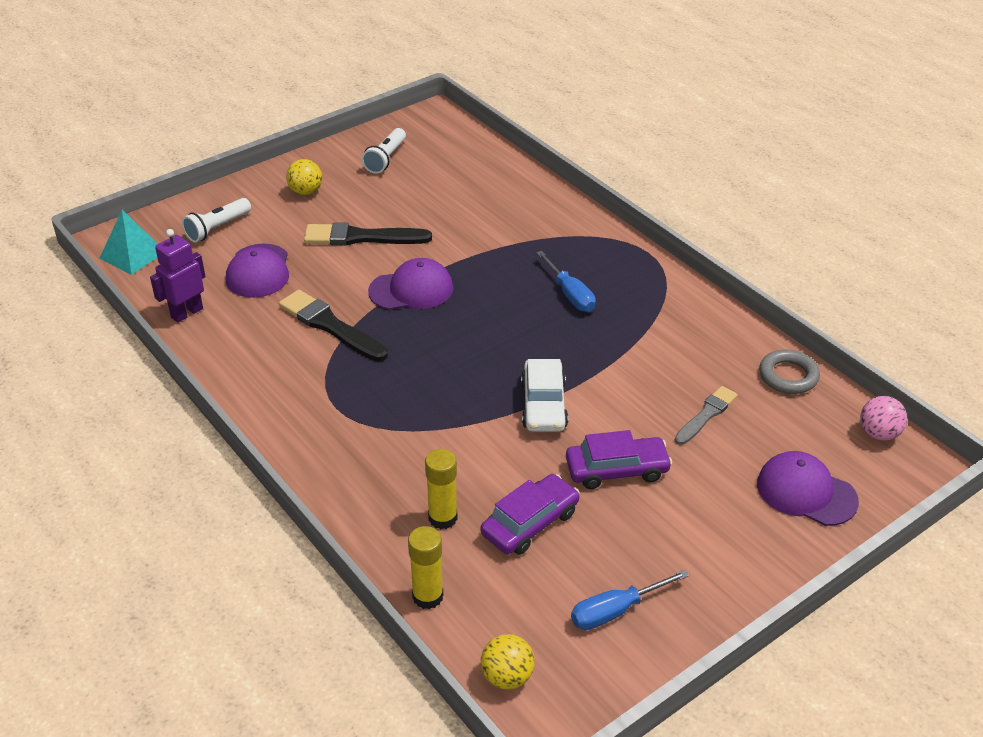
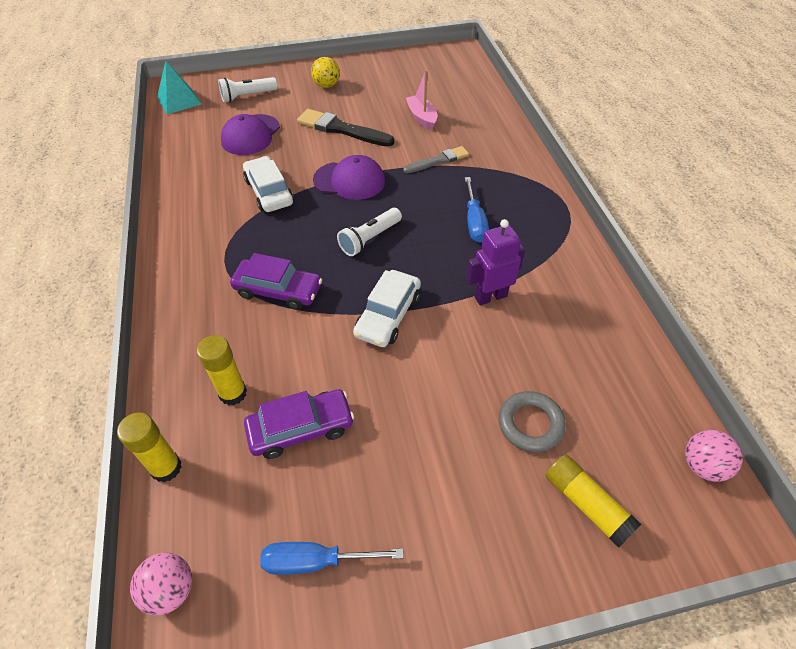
camera: 25 degrees right, 10 degrees up
purple robot [150,229,206,323] -> purple robot moved to [466,219,525,305]
black brush [279,290,388,362] -> white car [243,156,294,212]
white flashlight [362,128,406,174] -> white flashlight moved to [337,208,402,256]
yellow ball [481,634,535,690] -> pink ball [130,553,192,615]
purple car [566,430,672,489] -> purple car moved to [230,253,322,310]
grey brush [675,386,738,445] -> grey brush moved to [403,146,469,173]
purple cap [757,451,859,526] -> yellow glue stick [545,454,641,548]
grey ring [759,350,820,394] -> grey ring moved to [499,391,566,452]
none -> pink boat [406,70,437,130]

